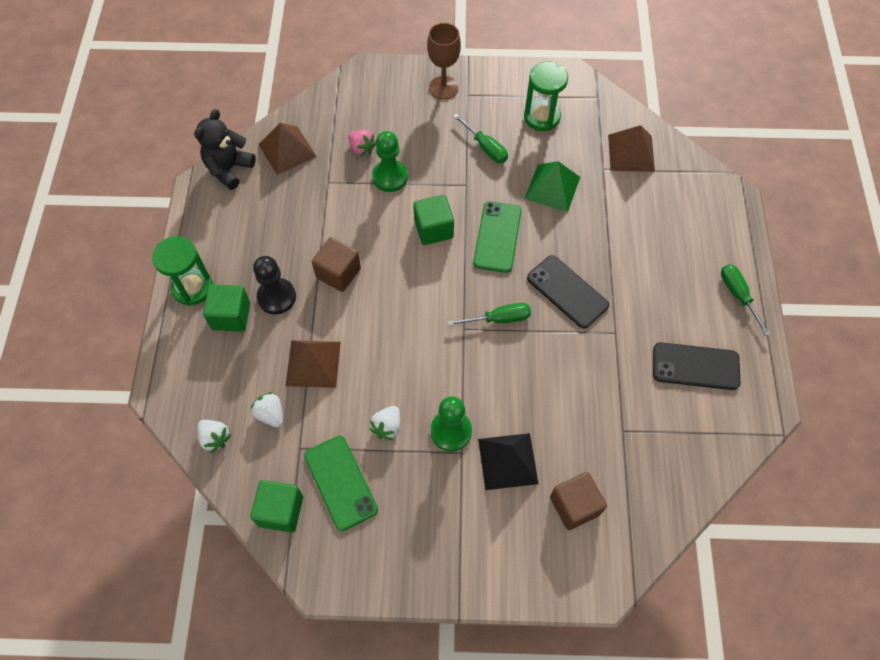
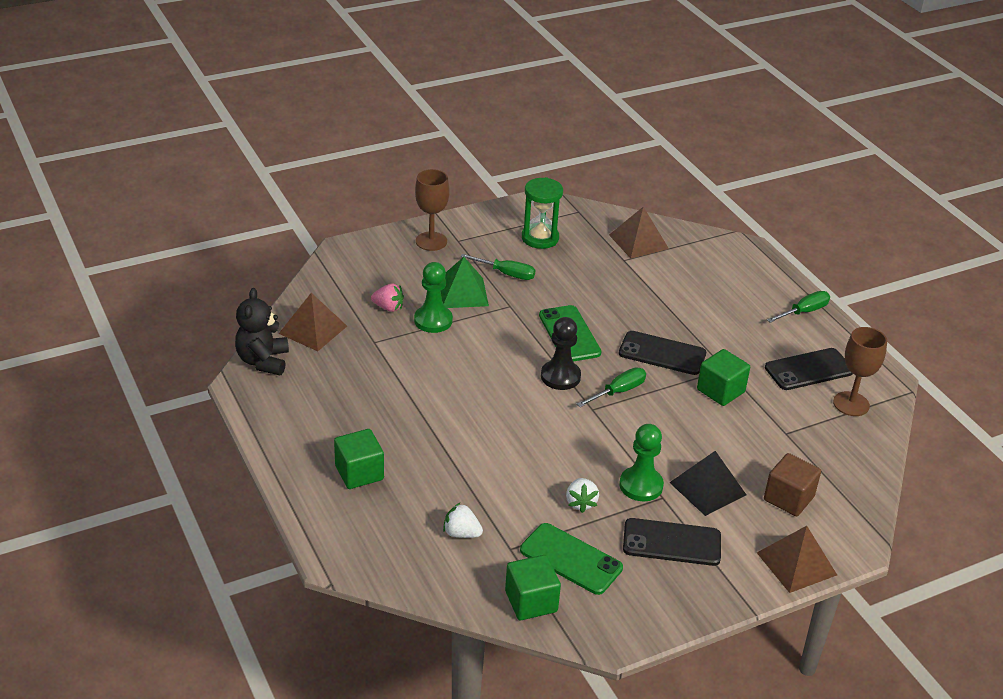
camera: 30 degrees left, 25 degrees down
green hourglass [152,236,213,306] -> none
white strawberry [197,420,232,453] -> none
black pawn [253,256,296,315] -> black pawn moved to [541,317,581,390]
brown pyramid [286,340,341,388] -> brown pyramid moved to [757,526,837,593]
brown cube [312,237,361,292] -> none
green cube [413,195,454,245] -> green cube moved to [697,349,750,406]
green pyramid [525,161,580,212] -> green pyramid moved to [441,257,489,308]
green screwdriver [721,264,771,336] -> green screwdriver turned 105 degrees clockwise [767,291,830,323]
none -> black phone [623,518,721,566]
none -> brown goblet [833,327,887,416]

